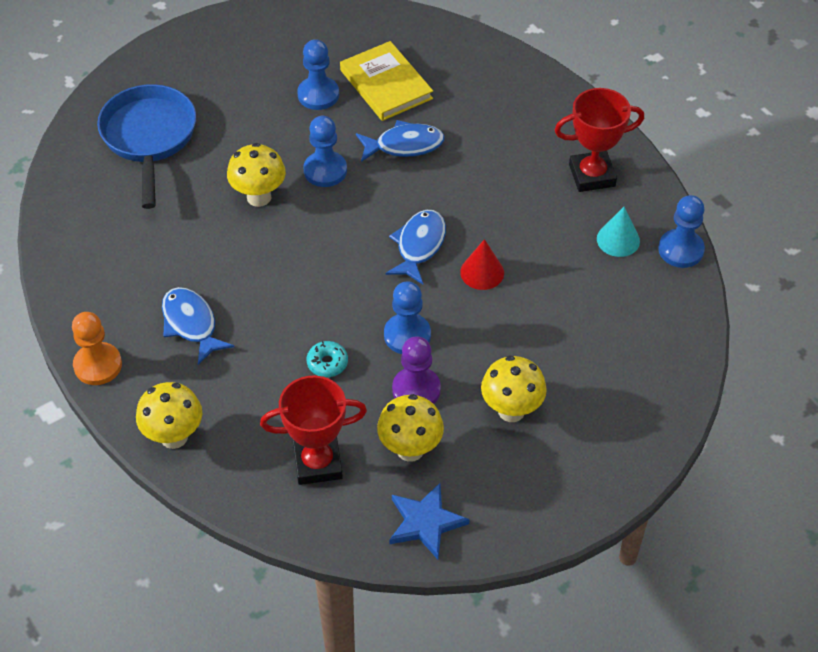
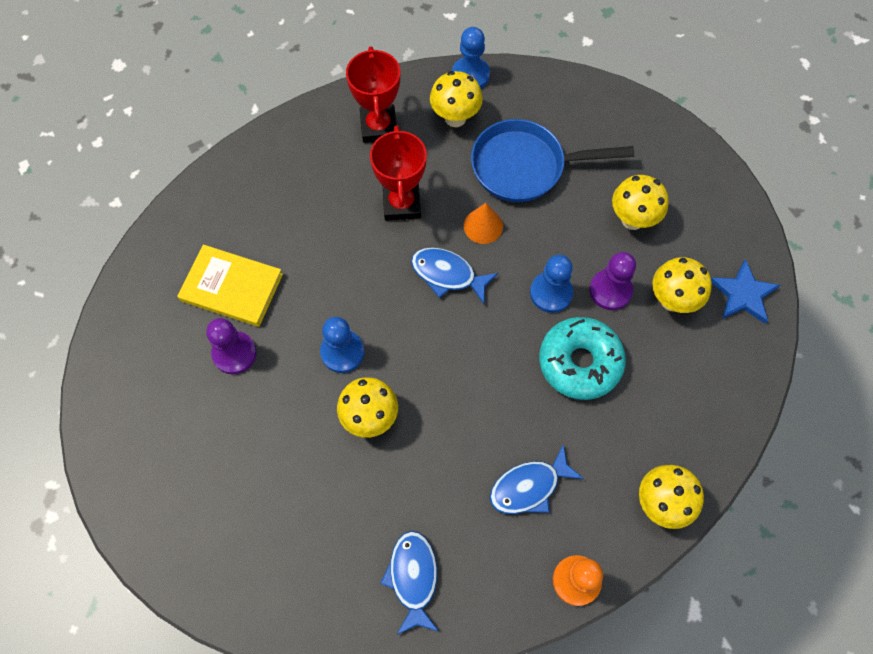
camera: 85 degrees left, 15 degrees up
blue pan [97,84,196,209] -> blue pan moved to [471,119,634,202]
red trophy [260,375,367,485] -> red trophy moved to [370,125,427,221]
blue pawn [297,39,339,110] -> purple pawn [206,318,257,374]
turquoise donut [307,341,348,377] -> turquoise donut [539,317,626,400], size x2.22
yellow book [340,41,433,121] -> yellow book turned 45 degrees clockwise [177,245,283,327]
blue fish [356,120,445,162] -> blue fish moved to [380,531,439,635]
red cone [460,239,504,290] -> orange cone [464,203,503,244]
turquoise cone [597,207,640,257] -> yellow mushroom [430,71,483,127]

